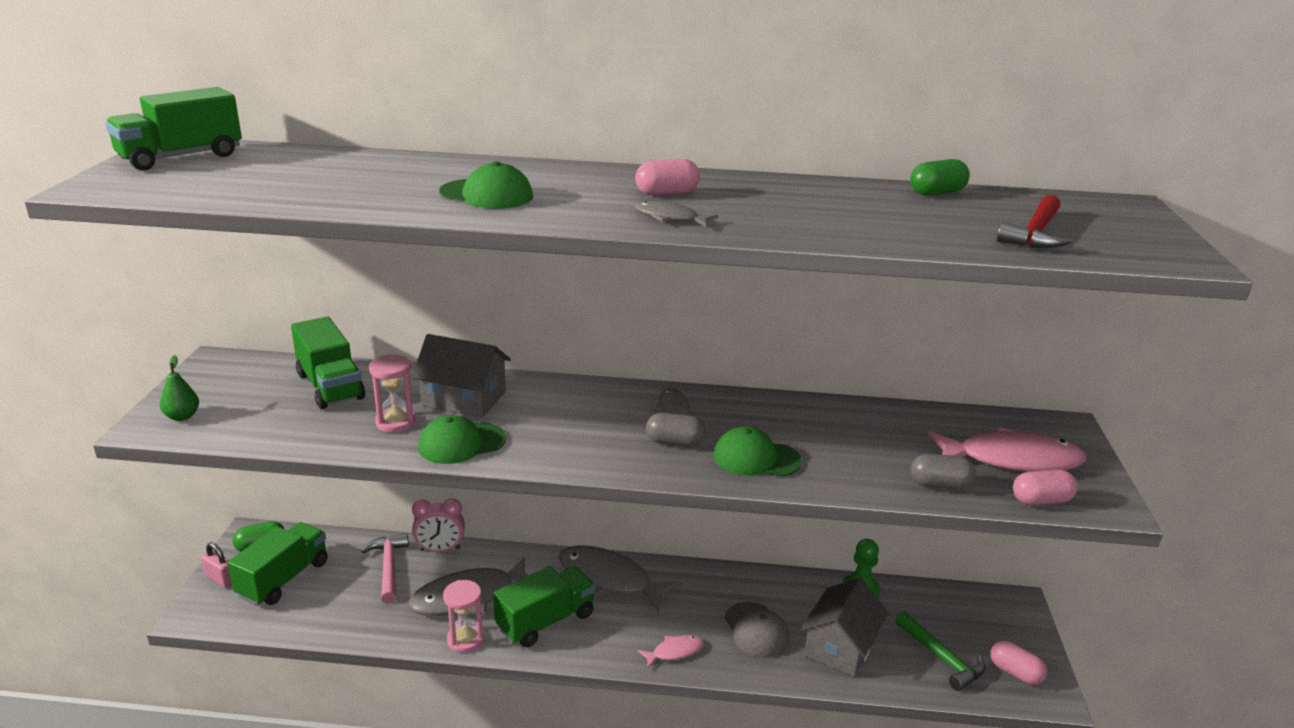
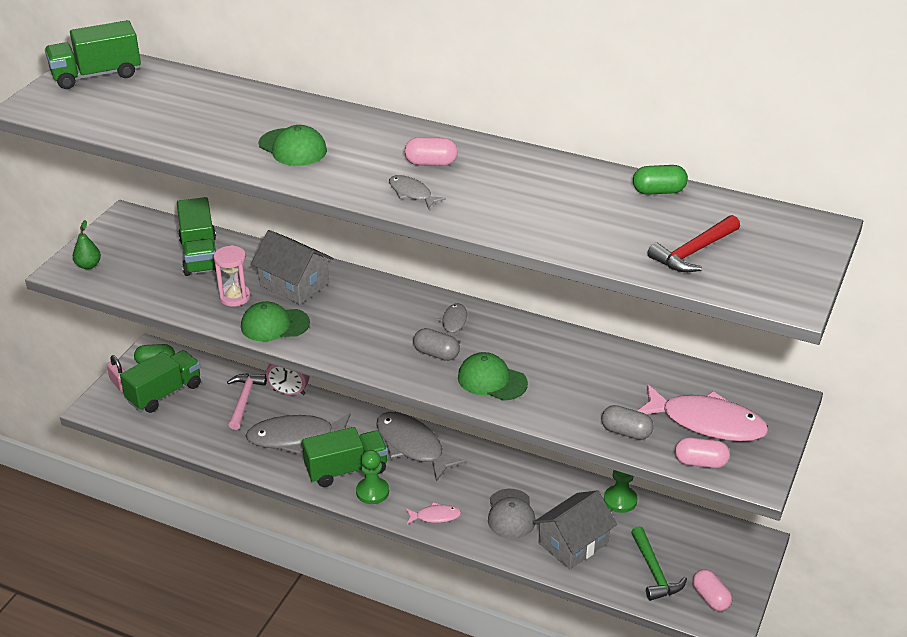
camera: 20 degrees right, 10 degrees up
pink hourglass [443,580,484,653] -> none
none -> green pawn [356,450,389,504]

